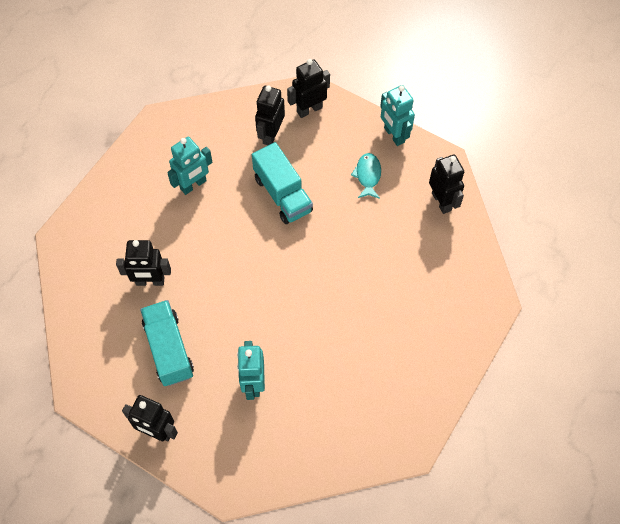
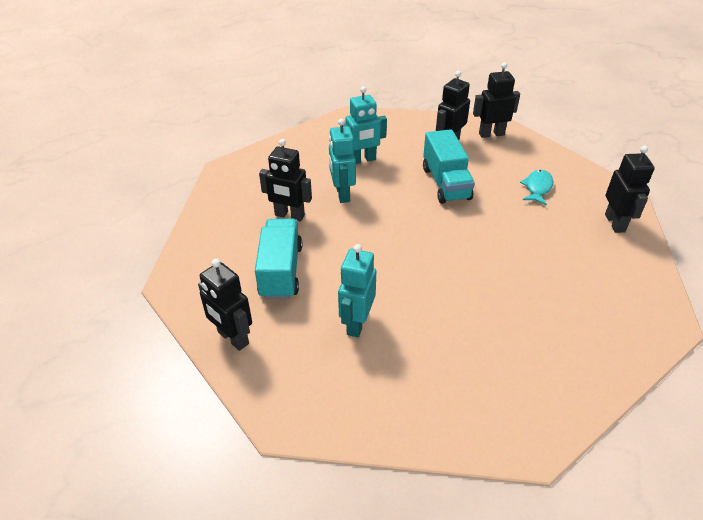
camera: 20 degrees right, 20 degrees down
turquoise robot [380,85,415,146] -> turquoise robot moved to [329,119,356,203]

